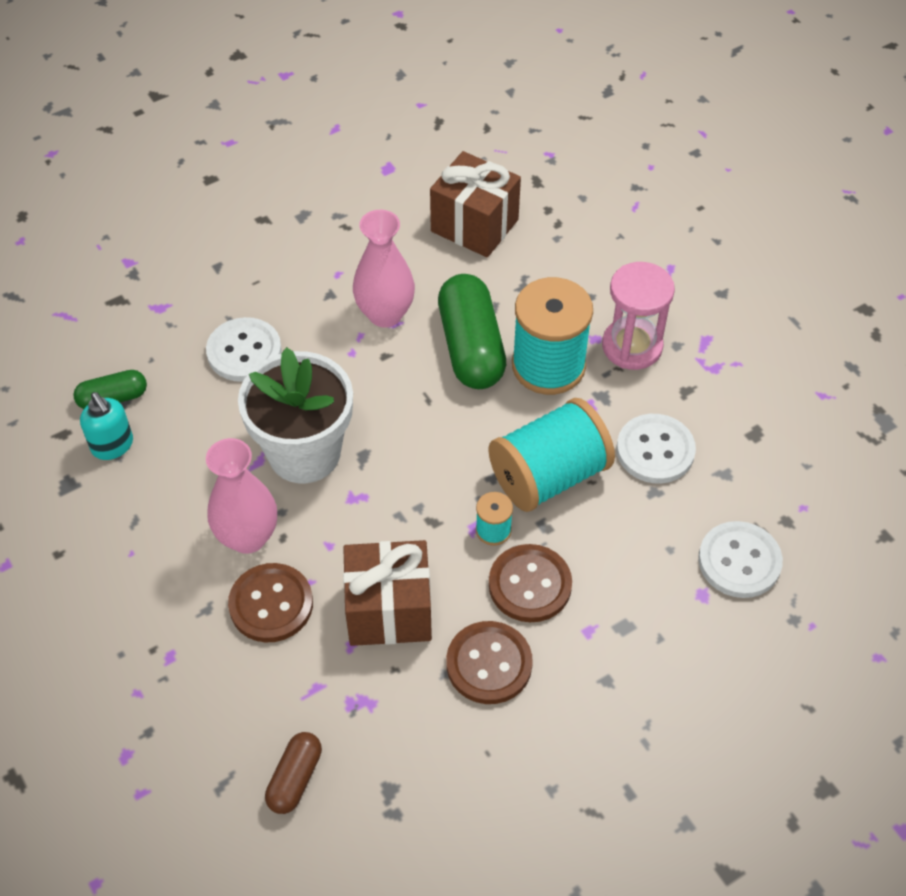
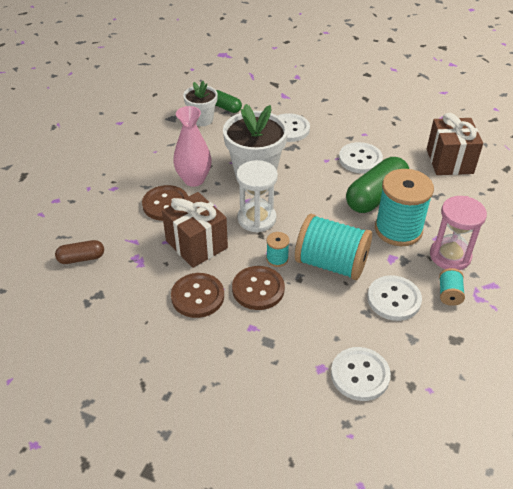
camera: 55 degrees right, 10 degrees down
turquoise soap dispenser [80,392,133,460] -> white flower pot [183,81,218,126]
pink vase [353,210,415,328] -> white button [339,142,383,173]
none -> white hourglass [236,160,278,233]
none -> turquoise spool [439,268,465,306]

